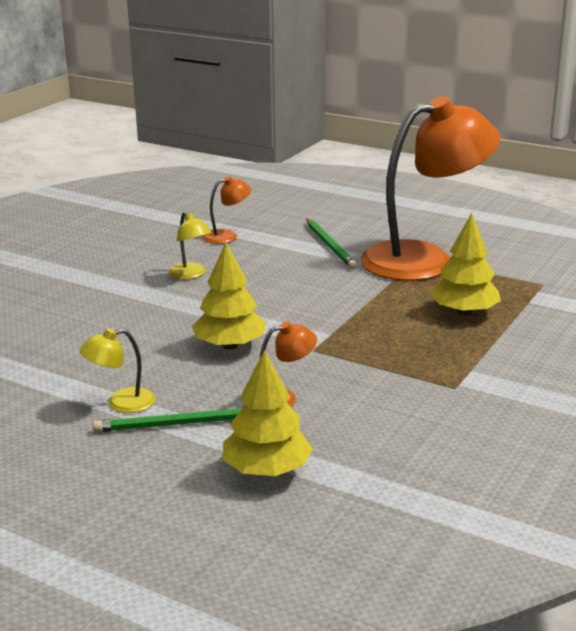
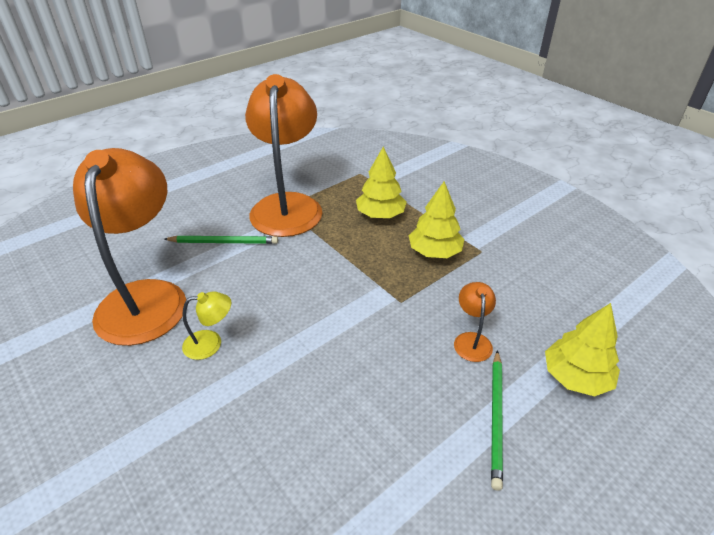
camera: 70 degrees left, 15 degrees up
yellow lamp [80,328,156,413] -> none
yellow tree [192,243,266,349] -> yellow tree moved to [409,181,464,258]
orange lamp [203,176,251,244] -> orange lamp [73,148,186,346], size x2.49

